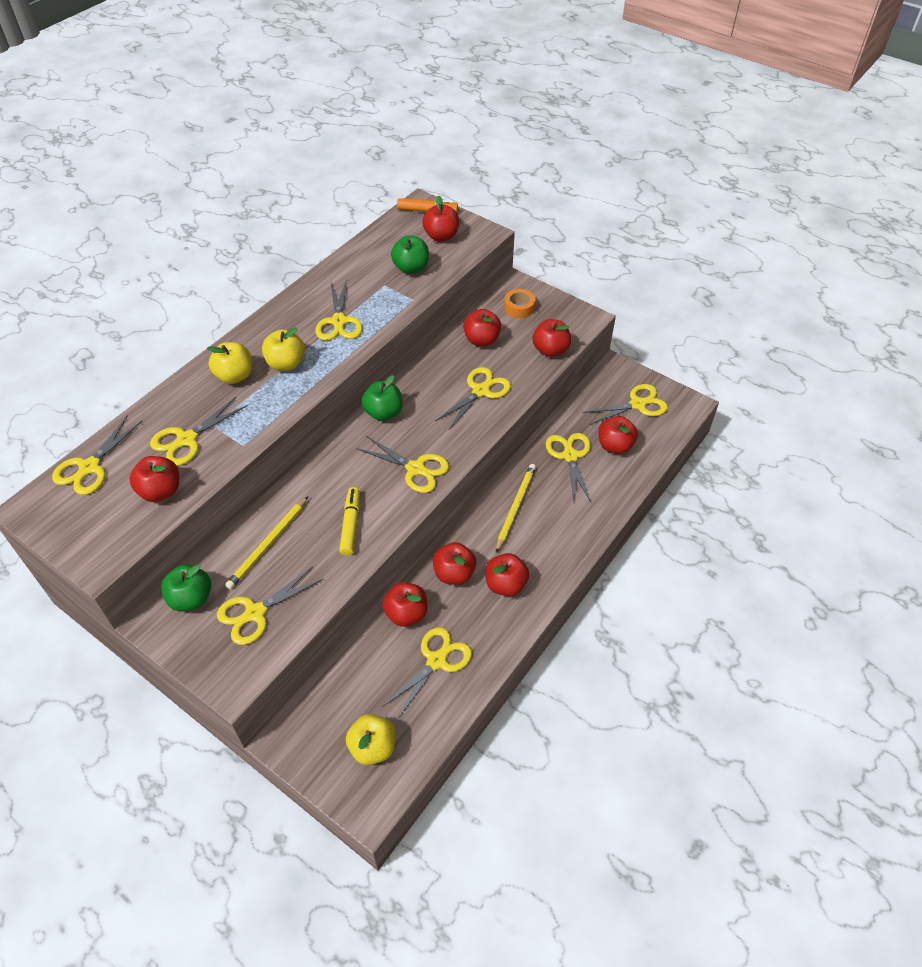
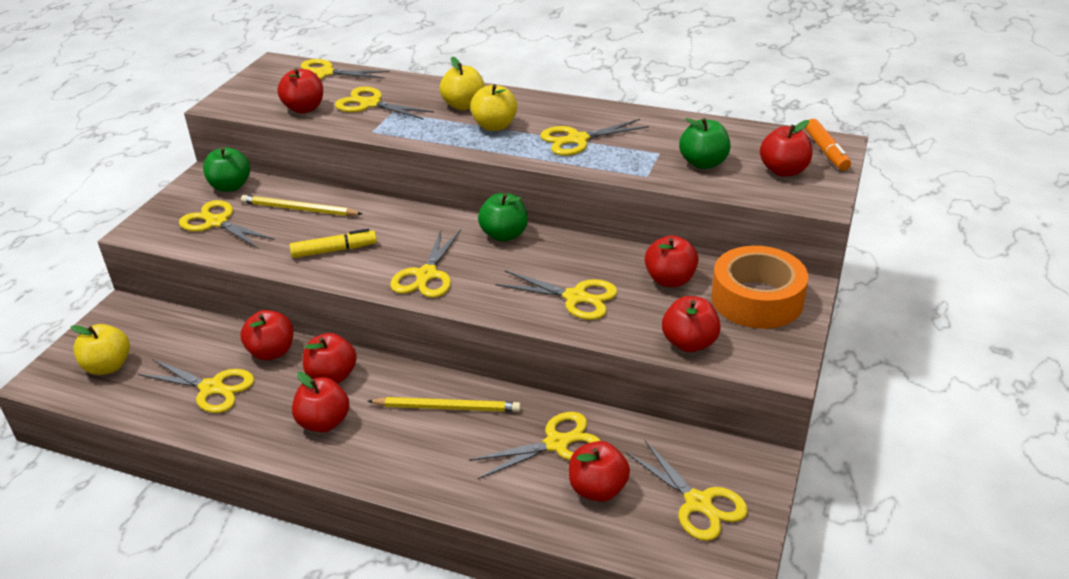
camera: 75 degrees right, 15 degrees down
orange tape [504,289,535,318] -> orange tape [711,246,808,329], size x1.98

